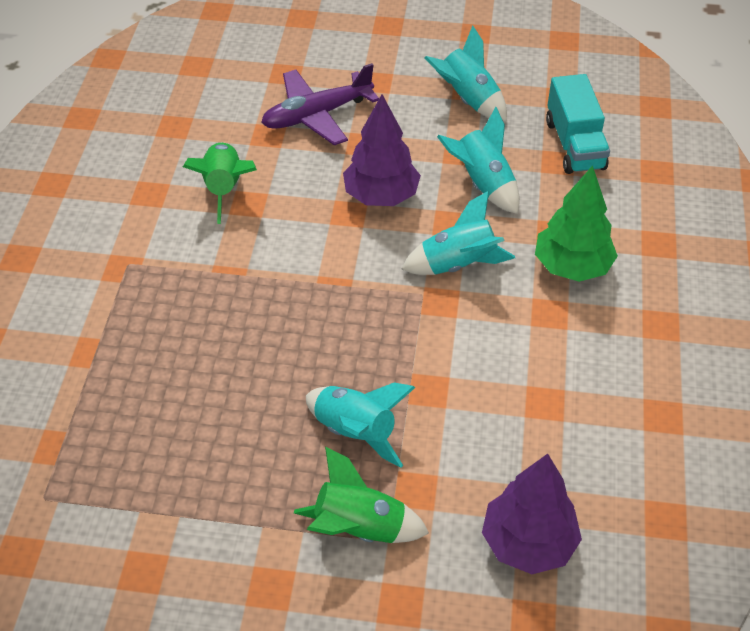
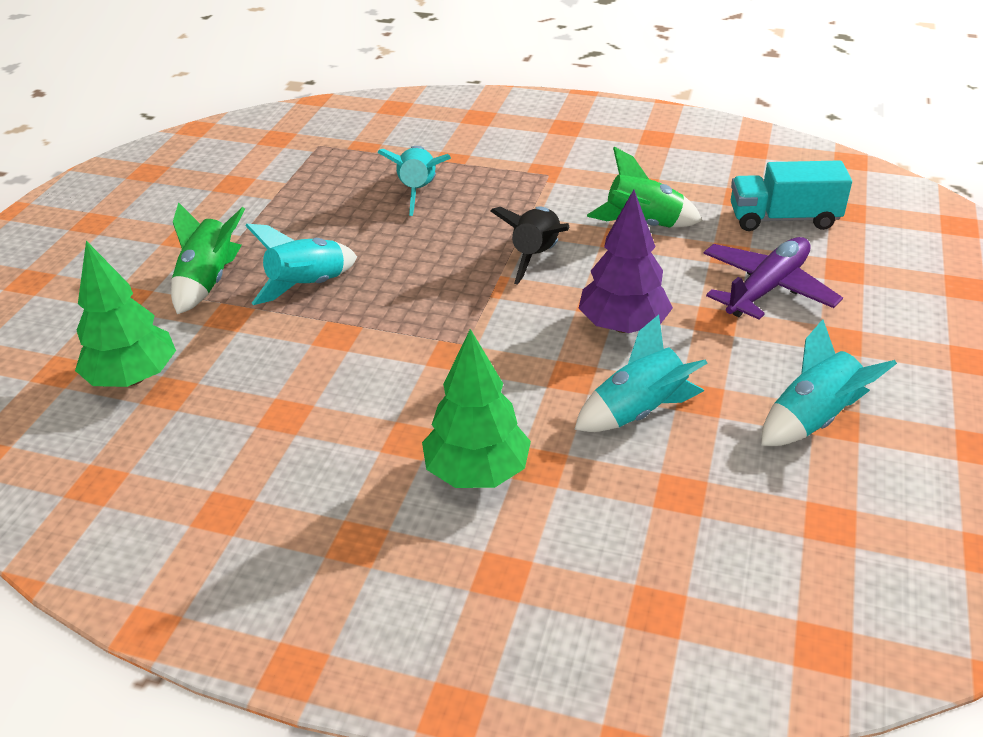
camera: 100 degrees right, 10 degrees down
purple plane [261,63,379,145] -> purple plane turned 60 degrees clockwise [703,237,843,320]
turquoise rocket [401,191,515,275] -> turquoise rocket moved to [377,146,451,216]
purple tree [482,454,582,574] -> green tree [75,241,176,387]
turquoise truck [546,74,610,174] -> turquoise truck moved to [731,160,852,231]
none -> black rocket [491,206,569,285]

